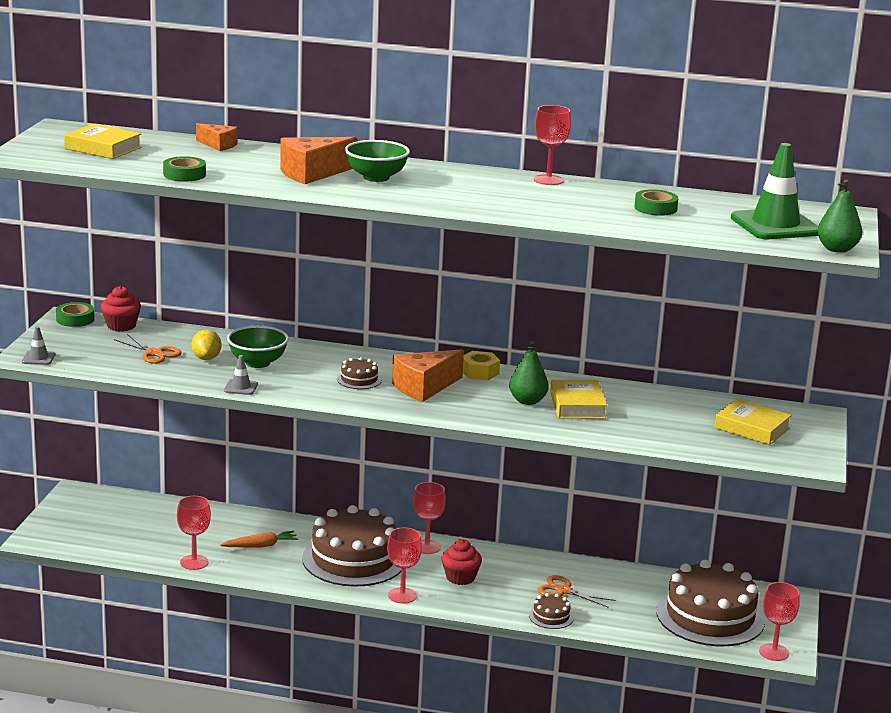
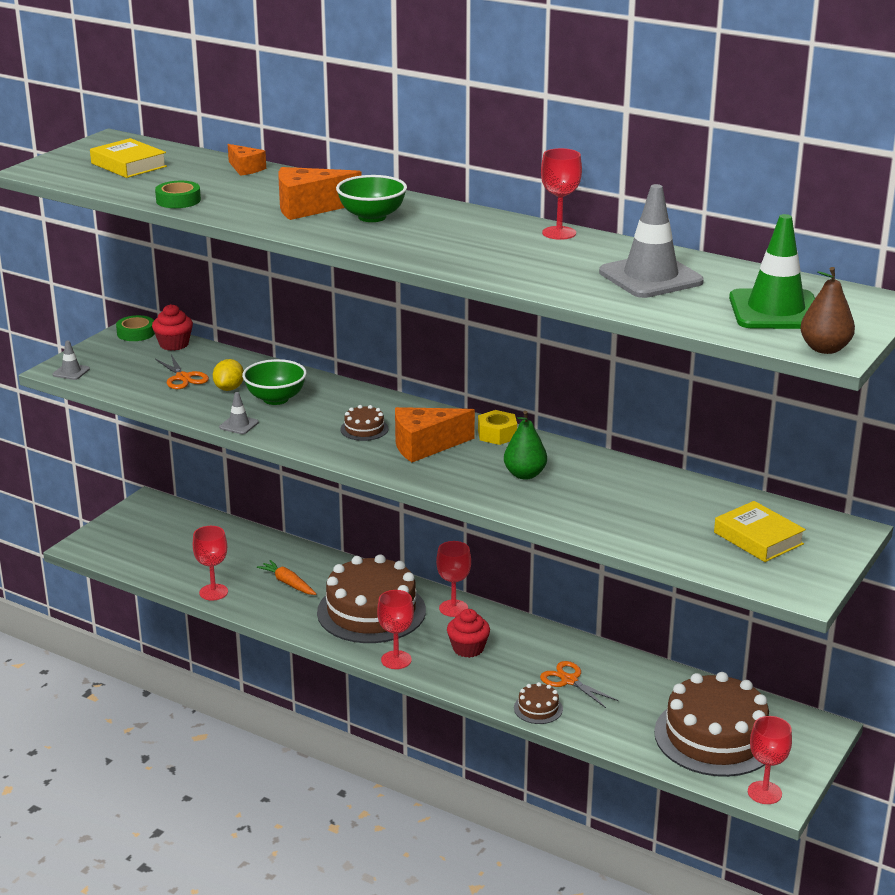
camera: 20 degrees right, 5 degrees up
orange carrot [220,531,298,547] -> orange carrot turned 135 degrees counterclockwise [257,560,316,595]
yellow book [550,380,607,419] -> none
green tape [634,189,678,216] -> grey traffic cone [599,184,704,298]
green pear [817,180,862,253] -> brown pear [800,267,855,354]

